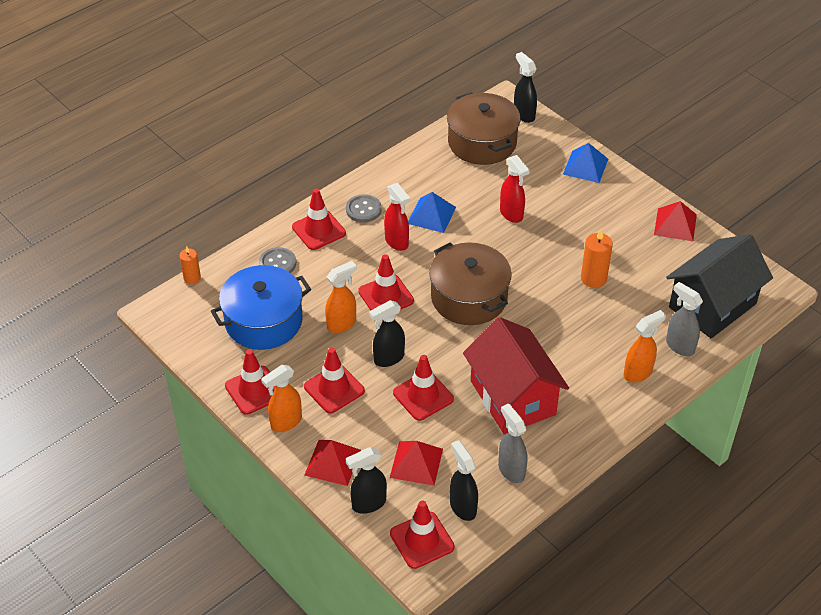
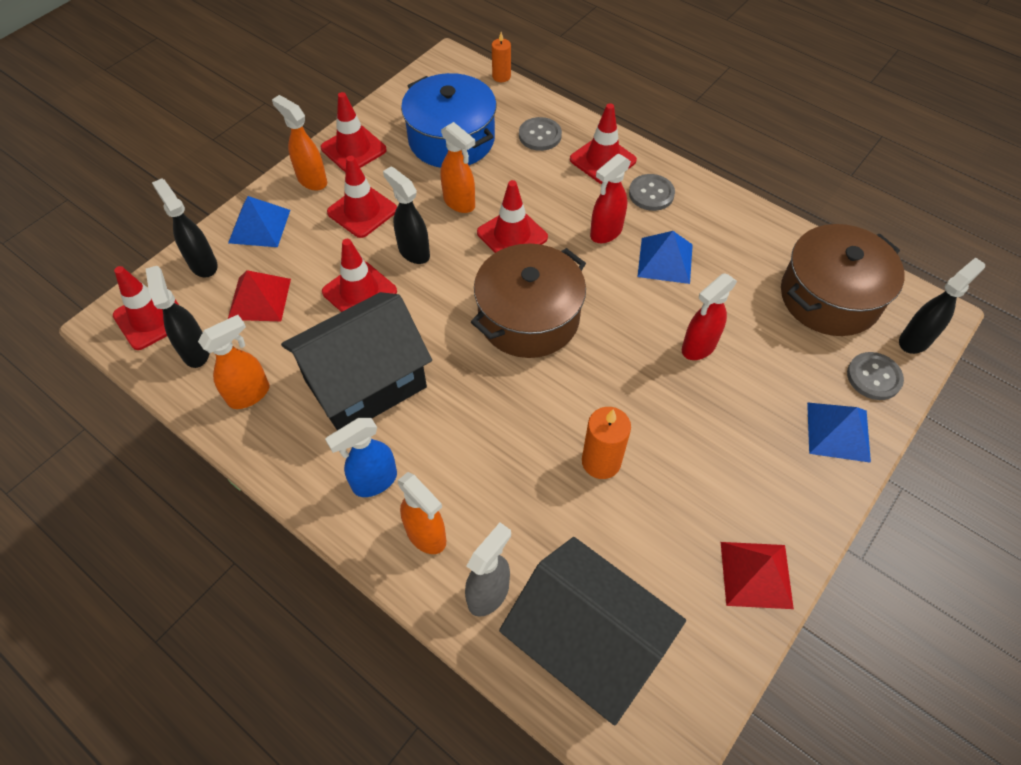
camera: 80 degrees right, 10 degrees up
red pyramid [304,440,361,486] -> blue pyramid [228,196,290,247]
black spray bottle [450,440,478,521] -> black spray bottle turned 75 degrees counterclockwise [146,266,210,368]
red house [463,317,569,434] -> black house [281,292,432,430]
grey spray bottle [498,403,527,483] -> orange spray bottle [198,315,269,409]
none -> blue spray bottle [325,418,397,497]
none -> grey button [847,352,904,400]

